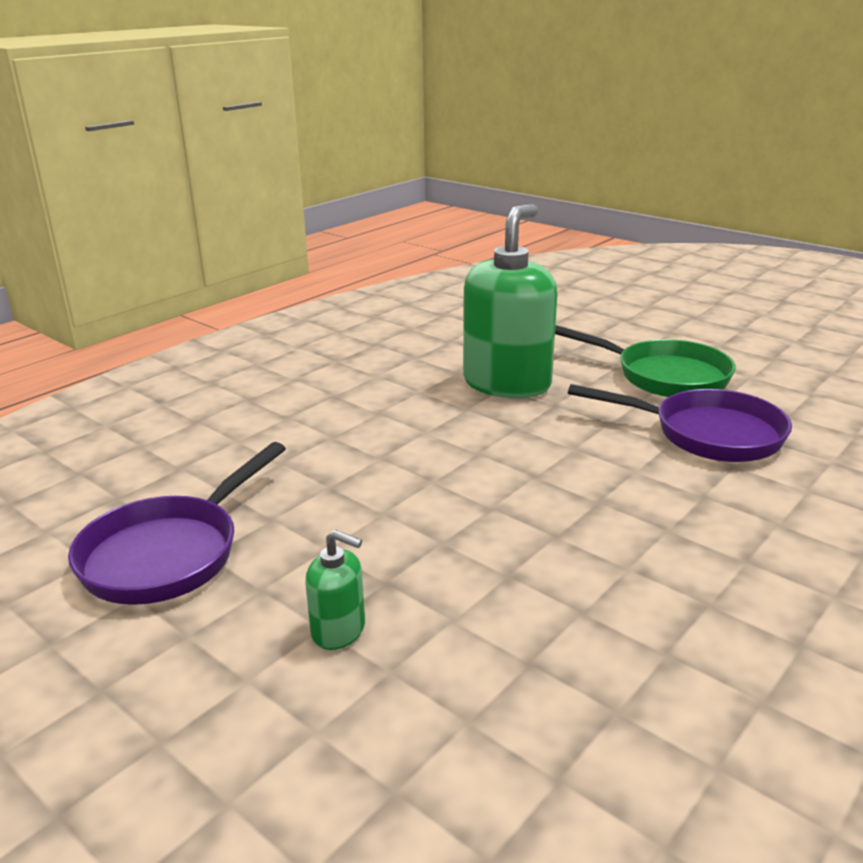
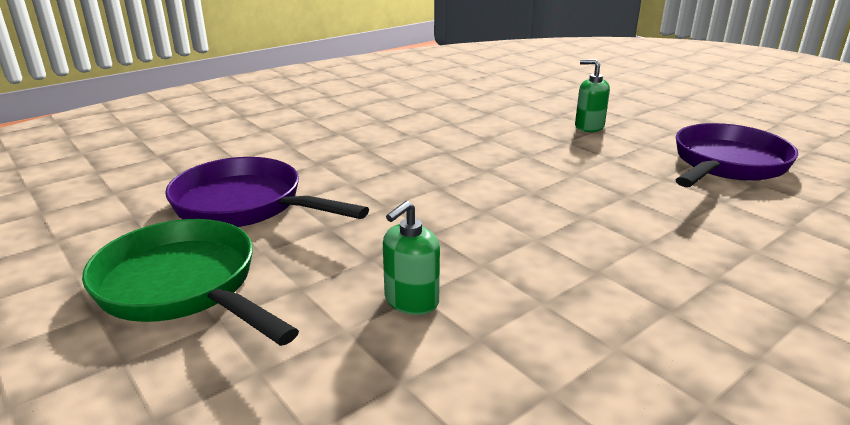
camera: 170 degrees left, 0 degrees up
green soap dispenser [463,204,557,398] -> green soap dispenser [383,201,440,315], size x0.44

